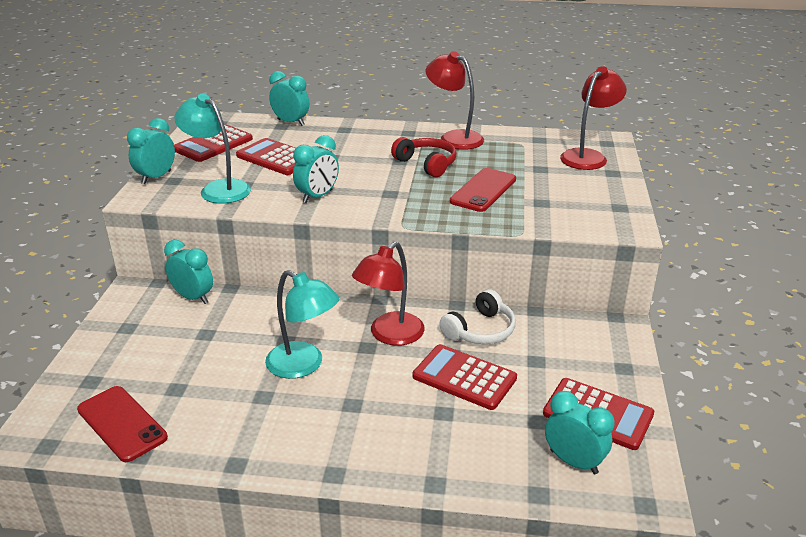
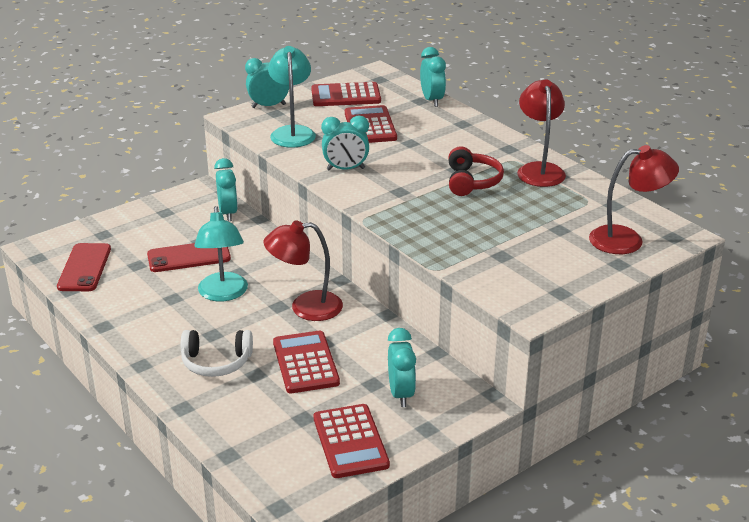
camera: 45 degrees right, 0 degrees up
white headphones [439,289,516,344] -> white headphones moved to [181,330,253,377]
red phone [450,168,516,212] -> red phone moved to [147,243,231,272]
turquoise clock [545,391,614,474] -> turquoise clock moved to [388,328,416,407]

